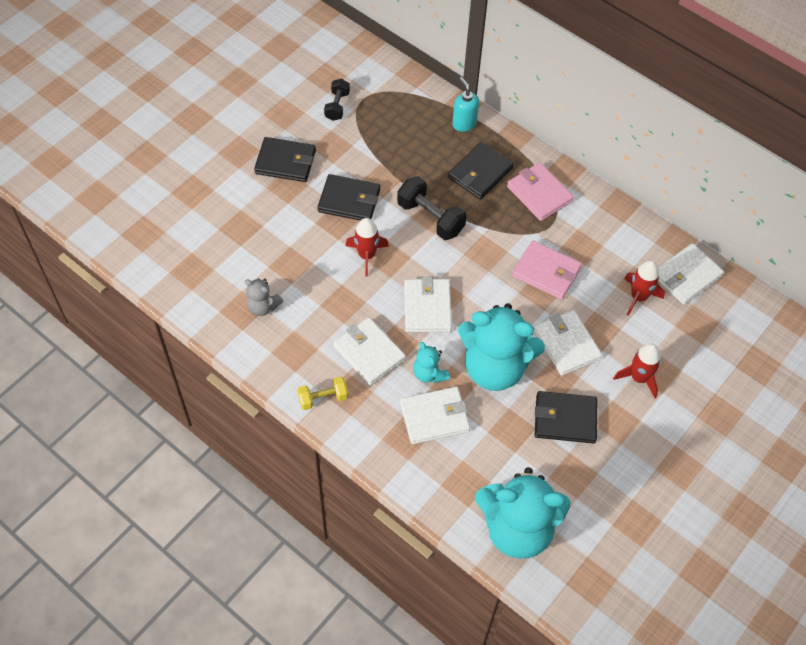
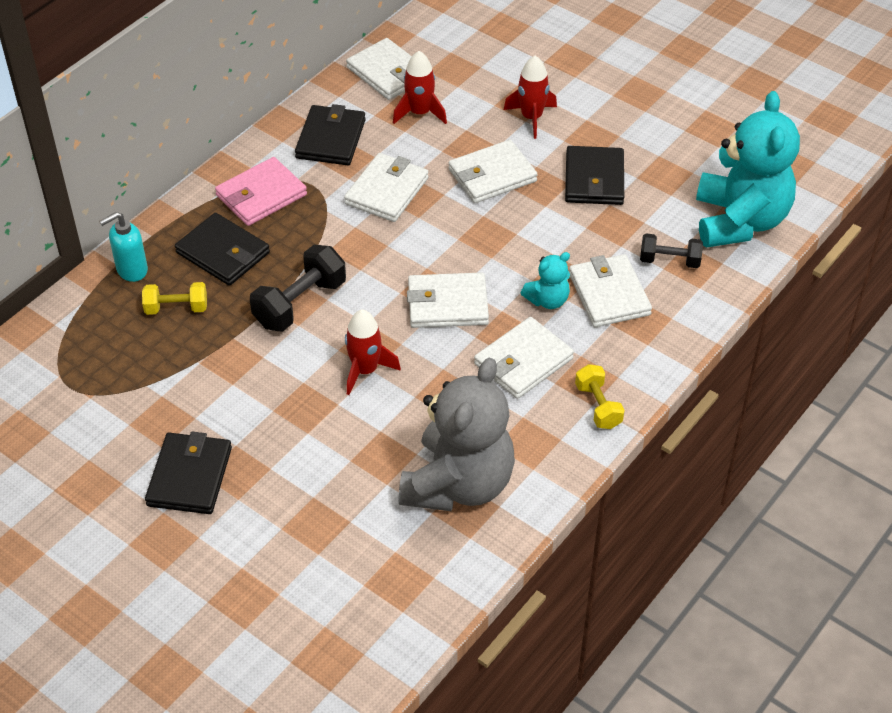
camera: 90 degrees left, 10 degrees down
grey teddy bear [245,278,283,316] -> grey teddy bear [398,358,515,511], size x2.23
black wallet [318,174,380,221] -> black wallet moved to [295,104,366,165]
black dumbbell [324,79,350,121] -> black dumbbell moved to [640,233,703,268]
turquoise teddy bear [458,303,545,391] -> none
pink wallet [512,240,582,300] -> white wallet [344,153,429,222]
none -> yellow dumbbell [142,282,207,315]

